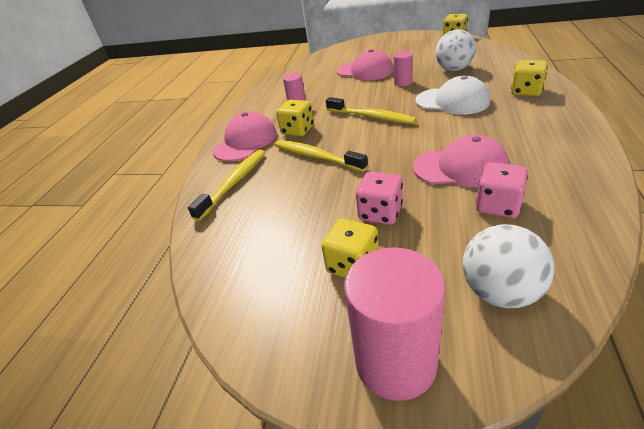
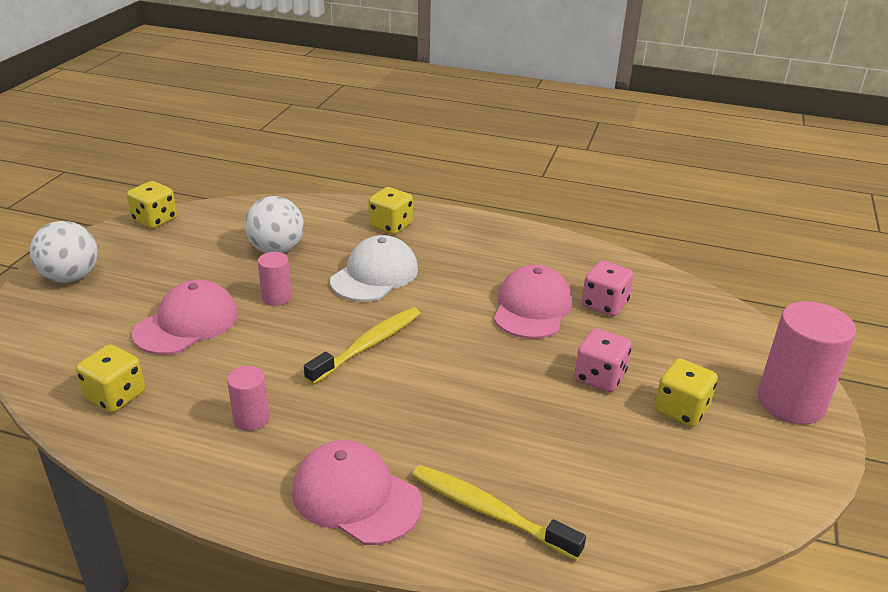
camera: 90 degrees left, 5 degrees down
yellow toothbrush [275,140,368,172] -> none
yellow dice [276,100,314,136] -> yellow dice moved to [76,345,145,413]
white ball [463,224,555,308] -> white ball moved to [30,221,98,283]

